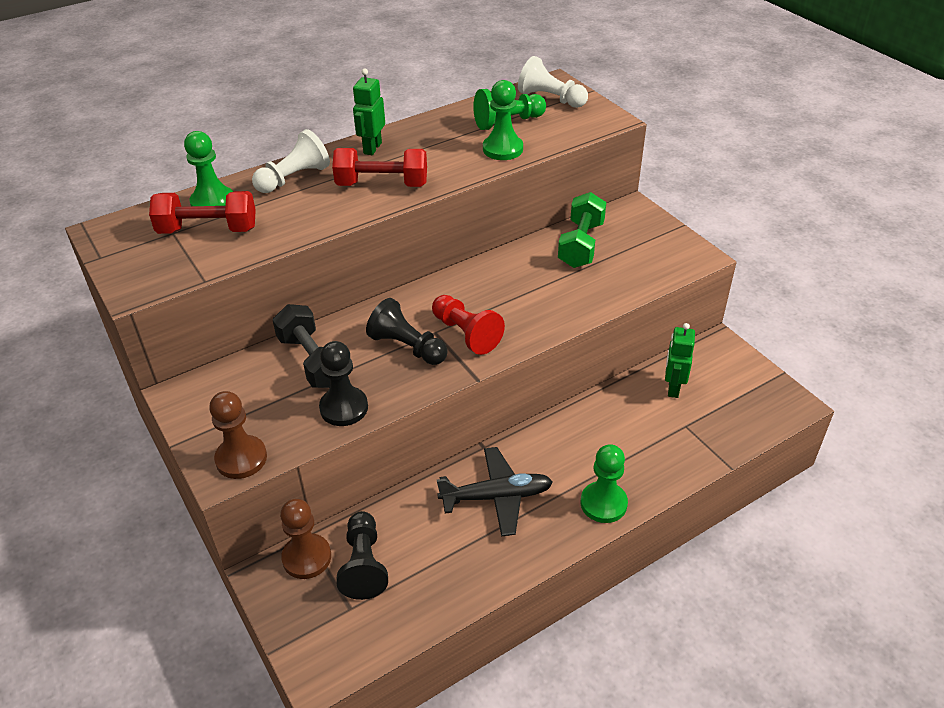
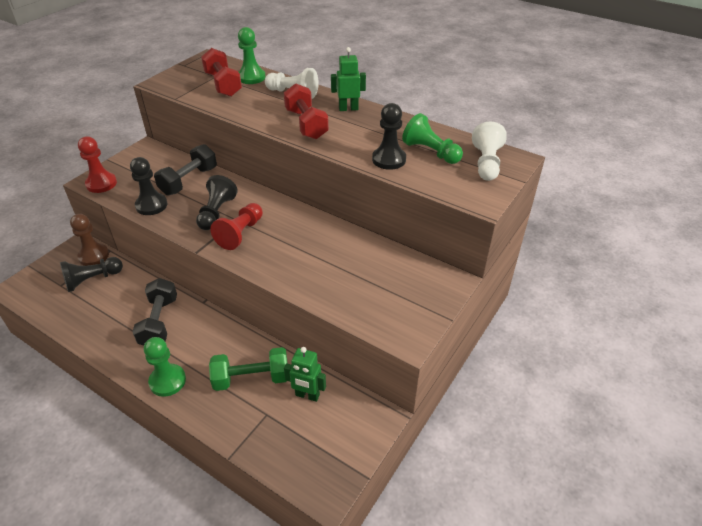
camera: 65 degrees right, 0 degrees up
brown pawn [209,391,267,479] -> red pawn [78,136,117,193]
black plane [437,447,553,537] -> black dumbbell [132,278,177,346]
green pawn [483,80,523,160] -> black pawn [372,103,406,170]
green dumbbell [558,192,606,268] -> green dumbbell moved to [209,347,288,391]
green robot [665,323,695,398] -> green robot turned 150 degrees counterclockwise [284,347,326,402]

